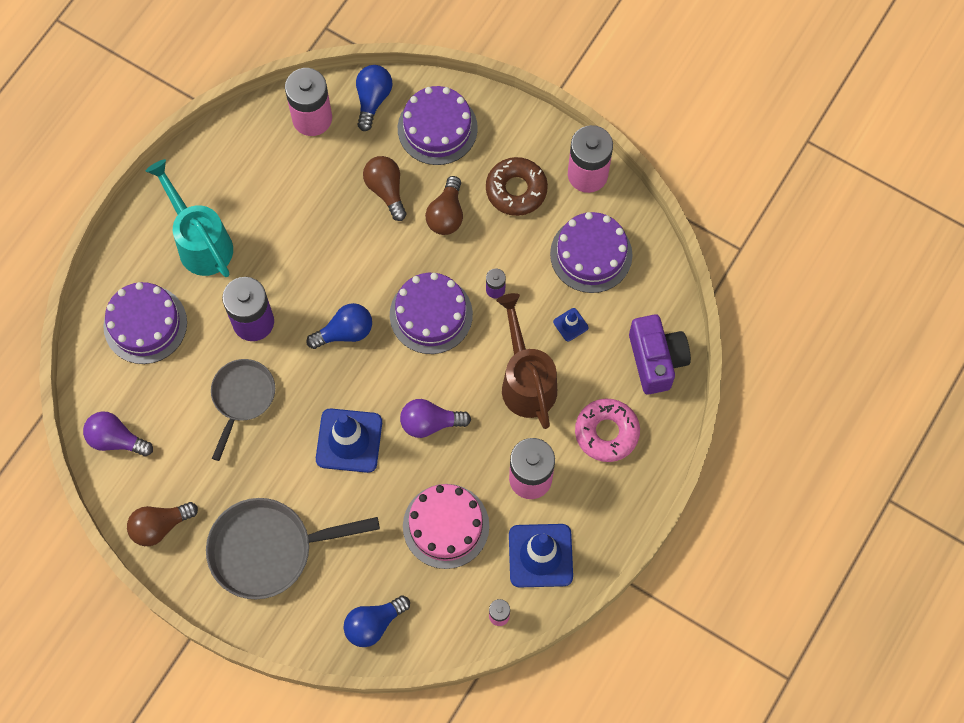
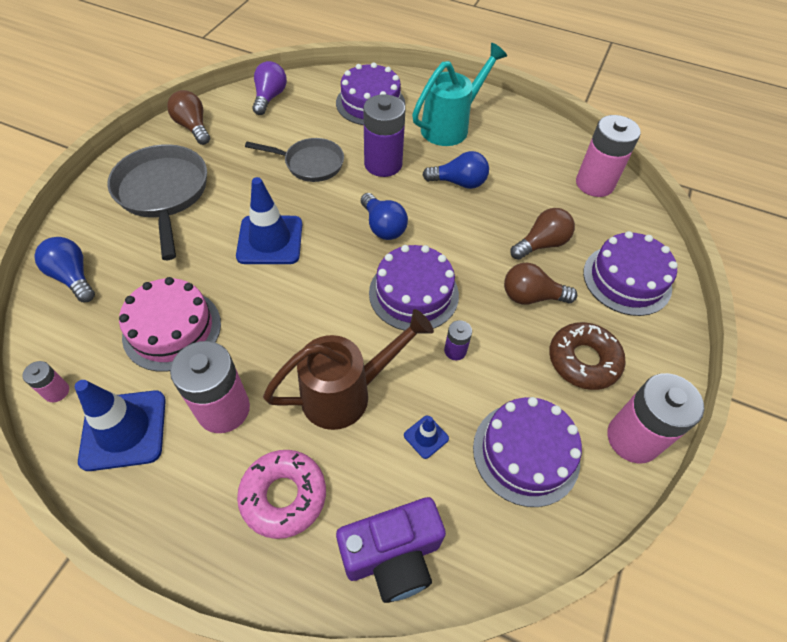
camera: 80 degrees right, 15 degrees down
blue light bulb [356,65,392,131] -> blue light bulb moved to [423,151,489,189]
purple light bulb [400,399,471,438] -> none

